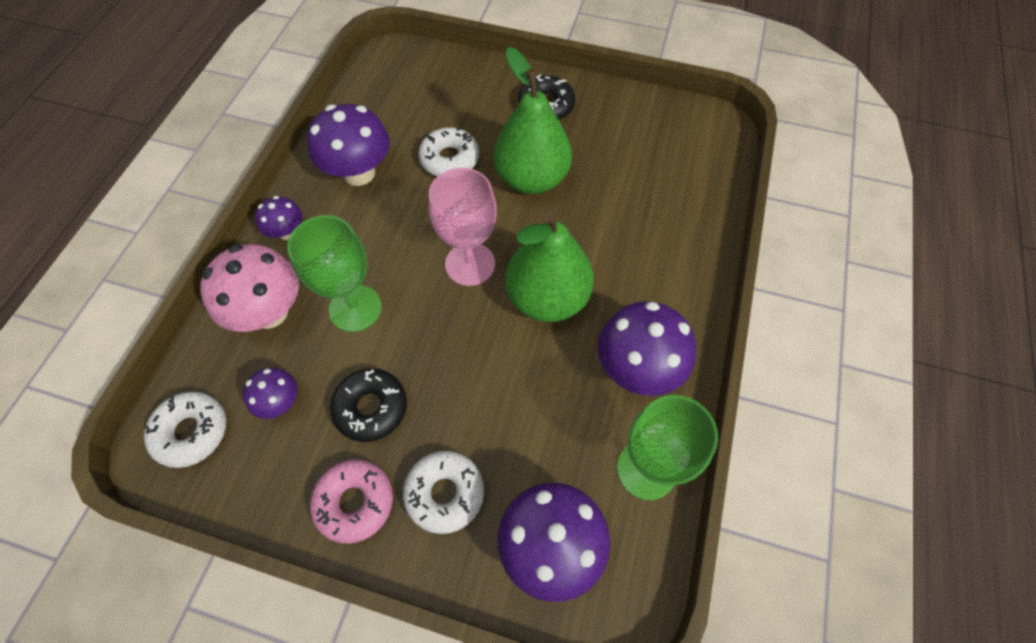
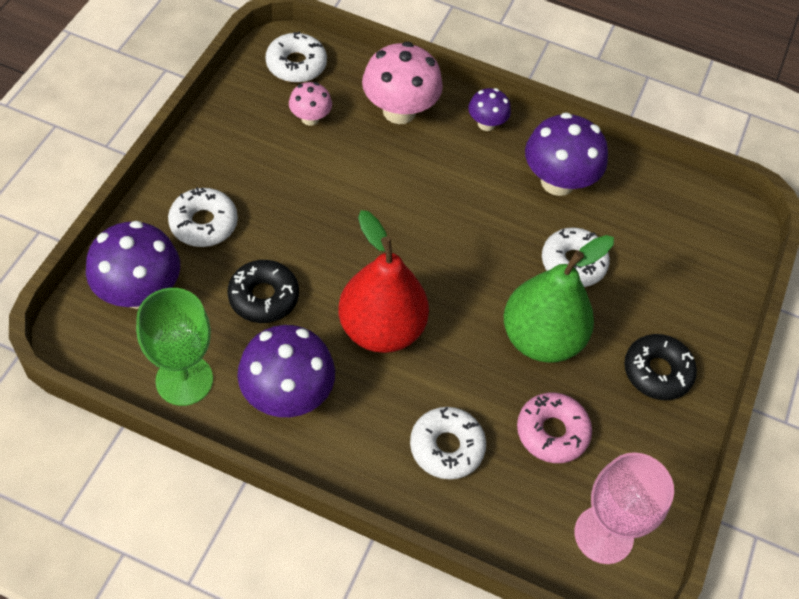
camera: 90 degrees right, 5 degrees down
purple mushroom [243,368,298,419] -> pink mushroom [289,82,332,126]
green goblet [287,215,382,332] -> none
pink donut [310,459,393,544] -> pink donut moved to [517,393,592,463]
black donut [330,369,407,442] -> black donut moved to [228,260,299,323]
pink goblet [428,168,497,286] -> pink goblet moved to [575,452,674,564]
green pear [505,212,594,322] -> red pear [338,210,429,353]
none -> white donut [410,407,486,479]

